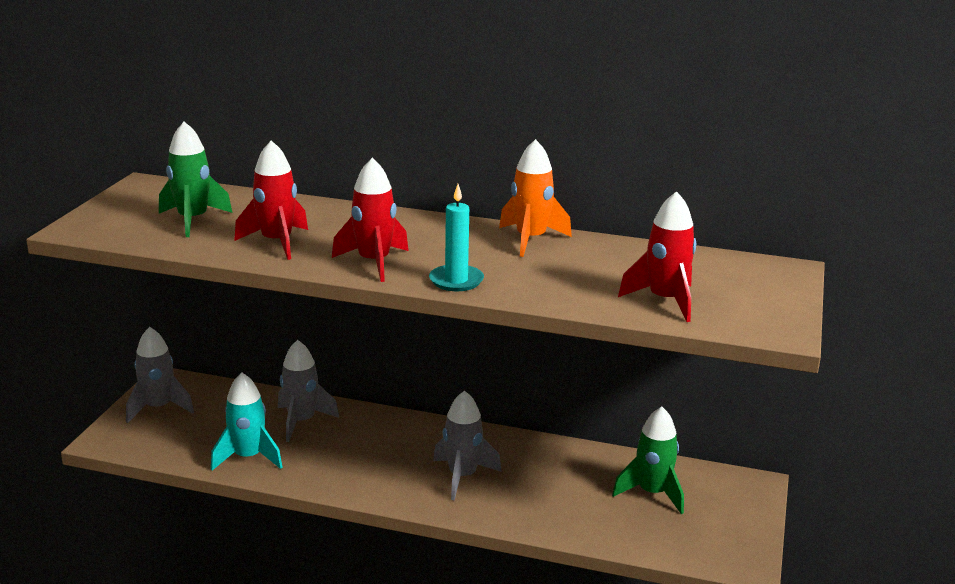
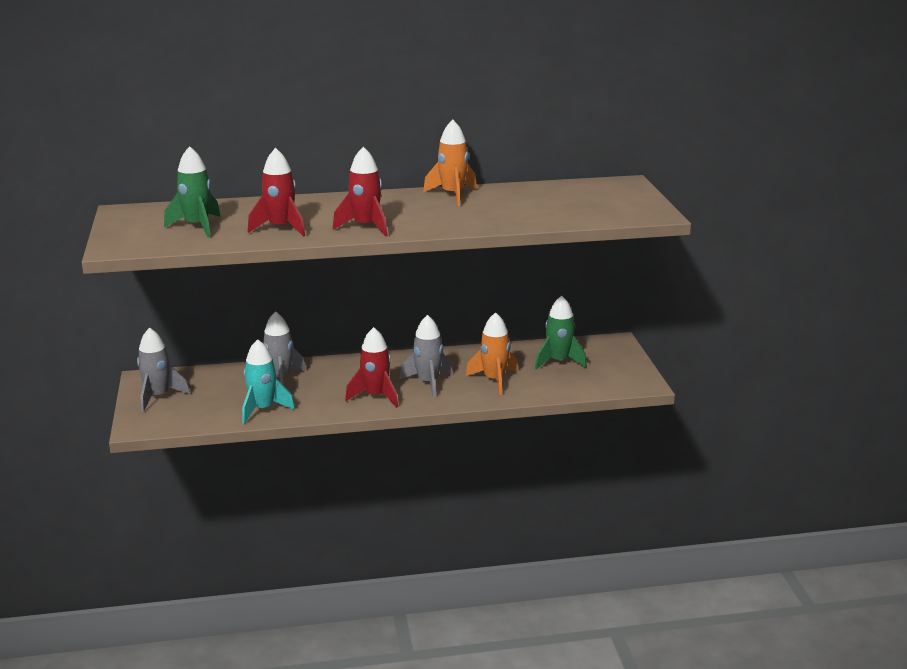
camera: 25 degrees left, 0 degrees up
turquoise candle [429,184,484,291] -> none
red rocket [618,191,696,322] -> red rocket moved to [345,327,398,408]
none -> orange rocket [466,312,518,395]

